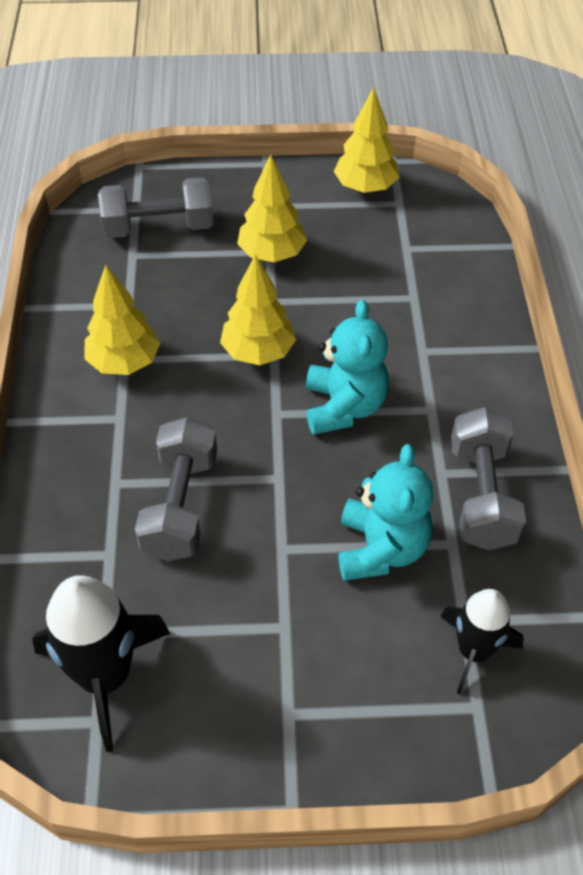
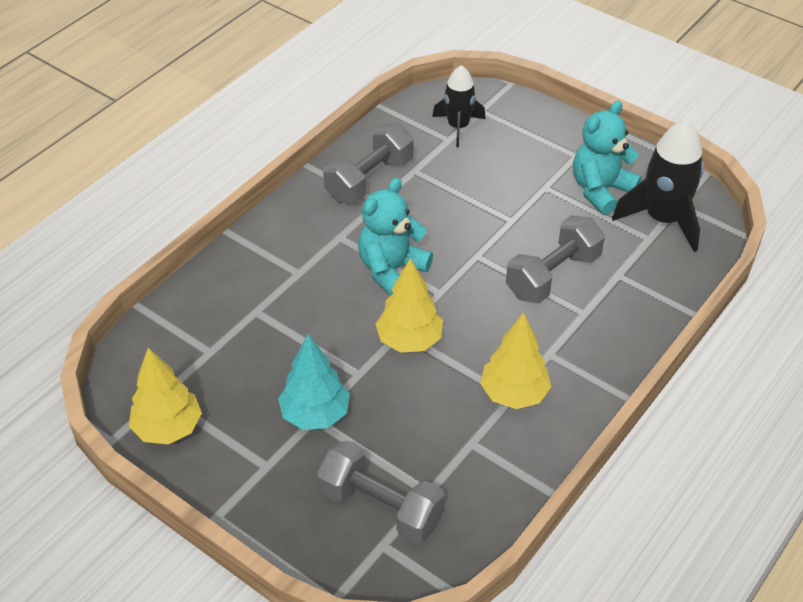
camera: 140 degrees left, 5 degrees down
yellow tree [237,154,307,262] -> turquoise tree [278,334,350,430]
turquoise teddy bear [338,444,433,581] -> turquoise teddy bear moved to [573,100,642,215]

